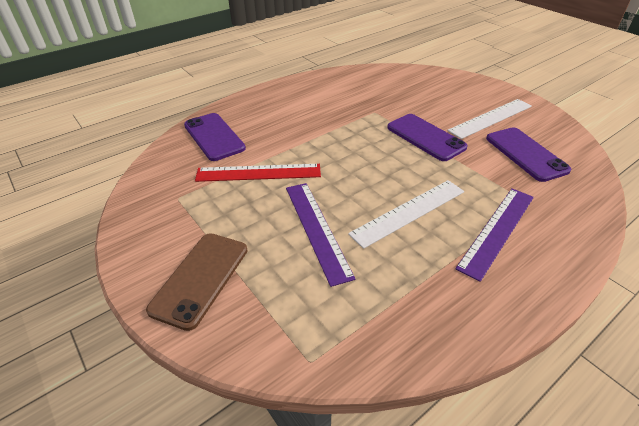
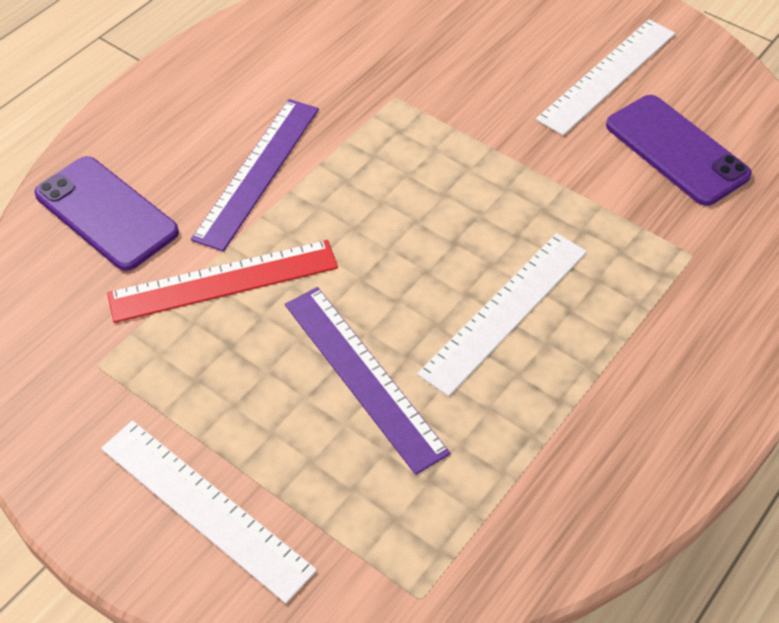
camera: 15 degrees left, 10 degrees up
brown phone [146,233,247,331] -> white ruler [101,420,317,603]
purple phone [387,114,468,161] -> none
purple ruler [455,188,534,282] -> purple ruler moved to [191,99,319,252]

